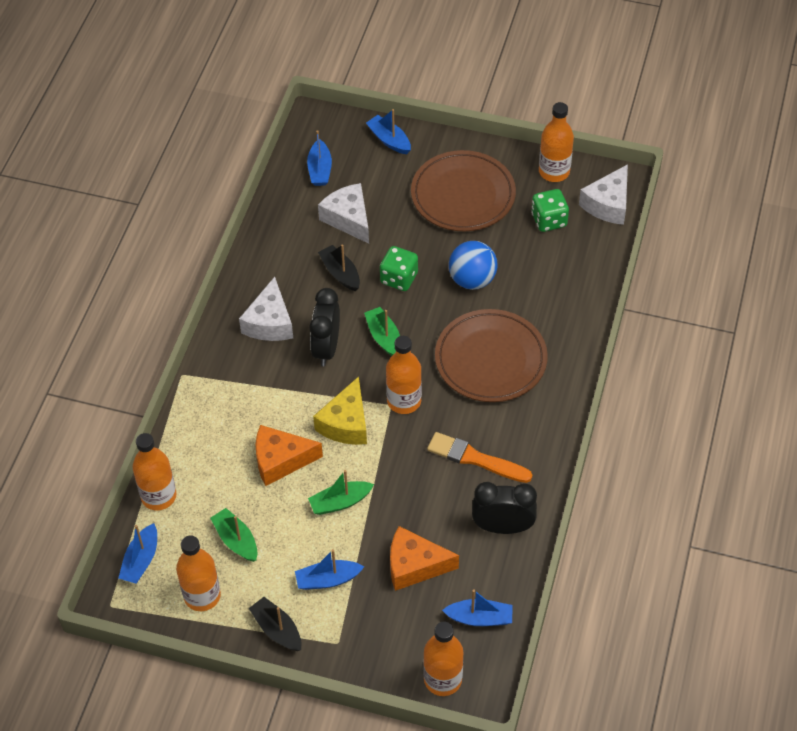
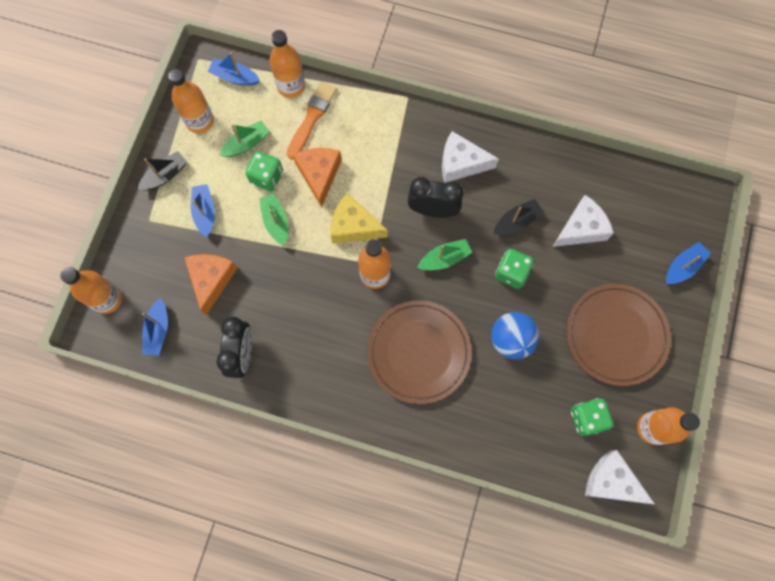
camera: 90 degrees right, 20 degrees up
blue boat [307,130,332,186] -> none
orange brush [427,432,532,483] -> orange brush moved to [287,82,337,160]
none -> green dice [245,151,283,192]

